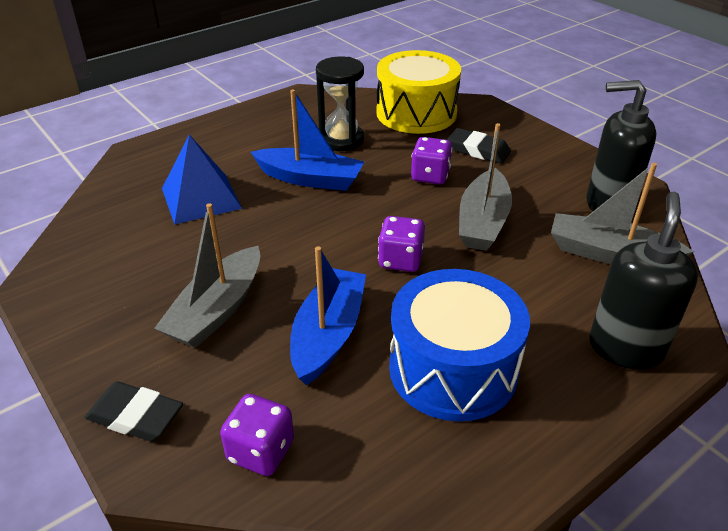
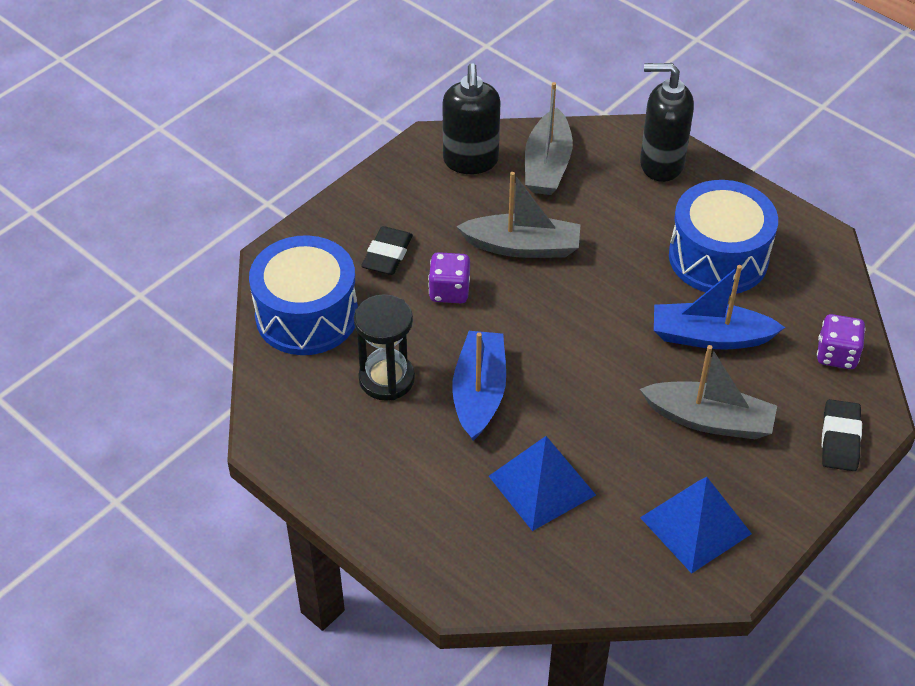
camera: 100 degrees left, 10 degrees up
yellow drum [376,50,461,134] -> blue drum [249,235,358,355]
purple dice [378,216,425,272] -> none
none -> blue pyramid [640,477,752,574]

